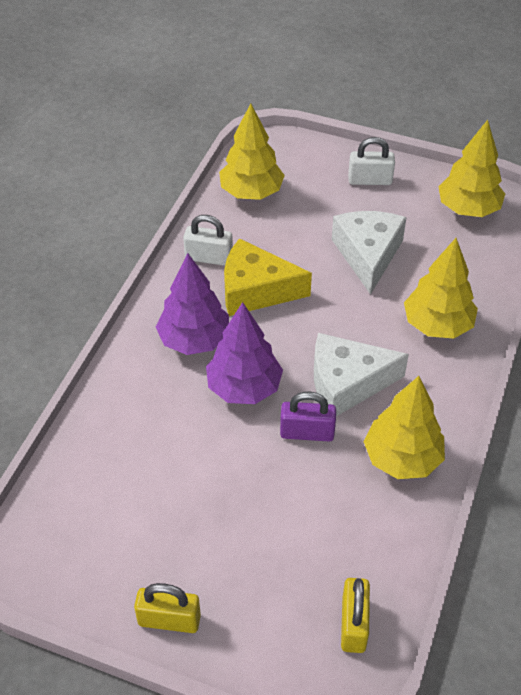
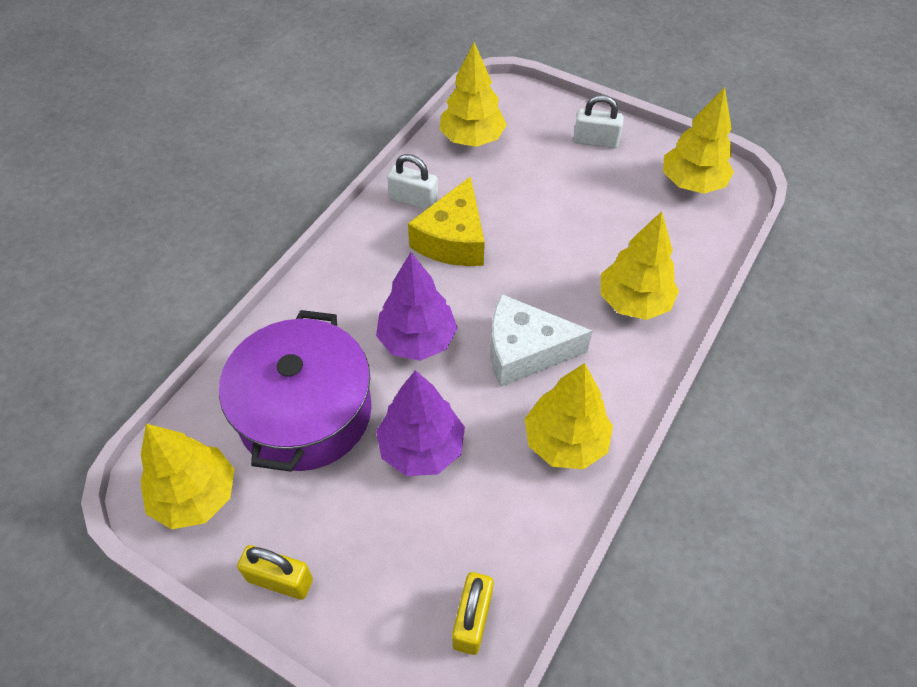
camera: 10 degrees right, 5 degrees up
purple tree [156,253,229,355] -> purple tree moved to [376,370,465,476]
yellow cheese [224,238,312,316] -> yellow cheese turned 90 degrees counterclockwise [408,176,485,266]
purple padlock [280,391,336,441] -> none
white cheese [332,211,407,295] -> none
none -> yellow tree [140,424,235,529]
none -> purple pot [219,310,372,472]

